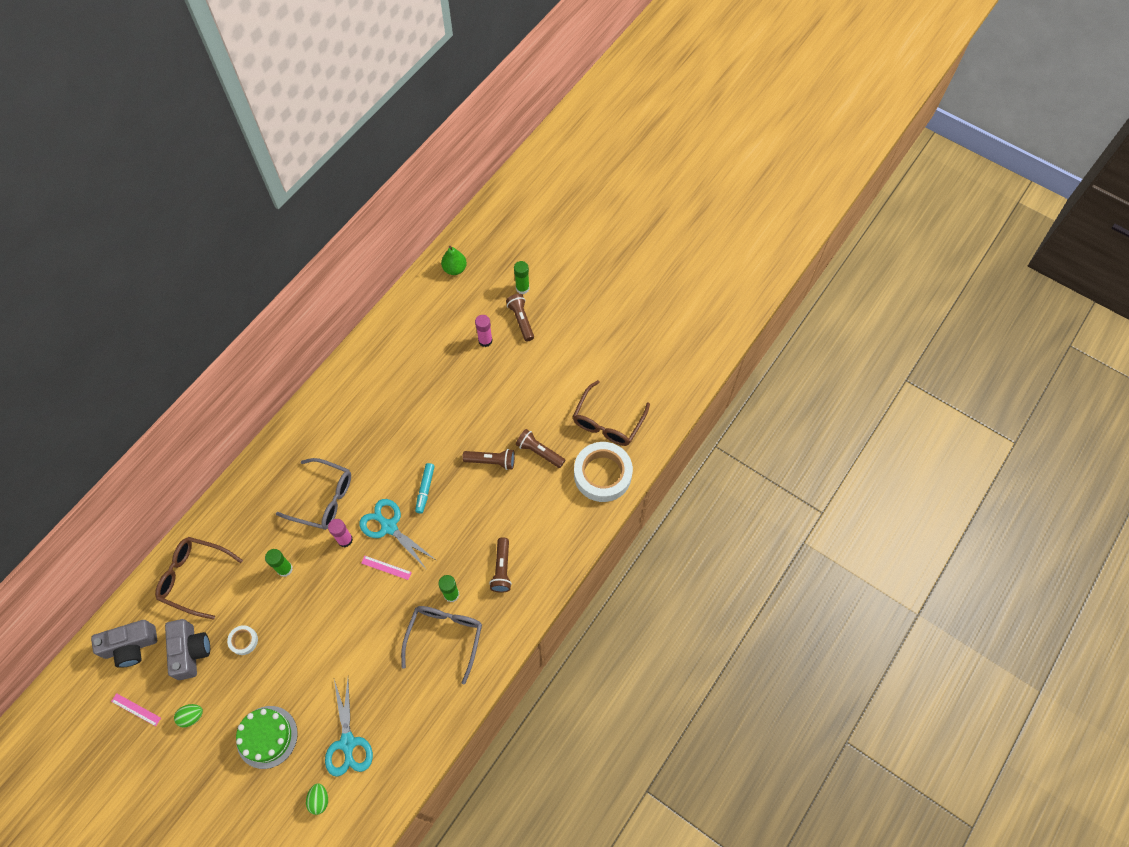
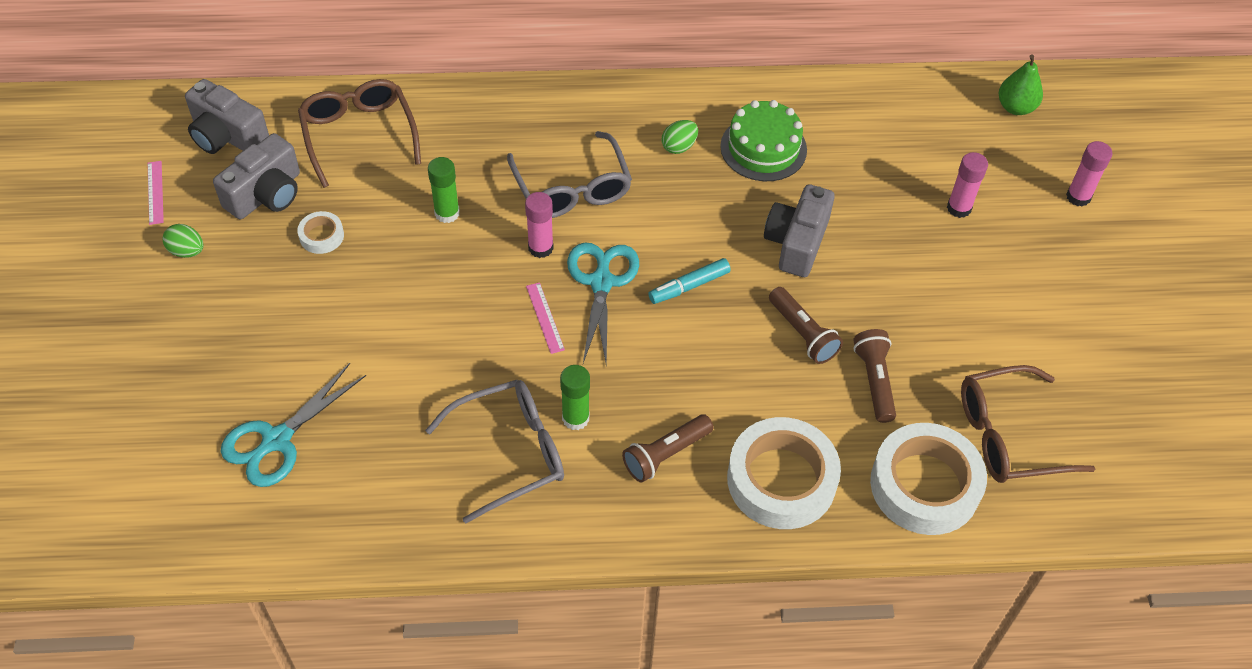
camera: 50 degrees right, 10 degrees down
green cake [236,706,298,769] -> green cake moved to [720,100,807,181]
green egg [306,783,328,815] -> green egg moved to [662,120,698,154]
brown flashlight [506,294,534,342] -> none
green glue stick [514,261,529,294] -> pink glue stick [1066,141,1112,207]
none -> white tape [727,417,841,529]
none -> grey camera [764,184,835,277]

